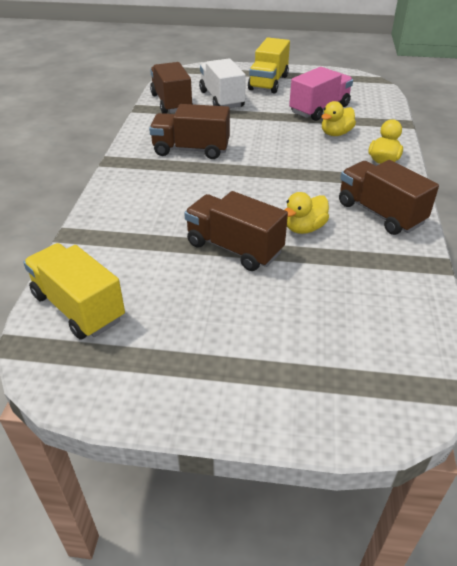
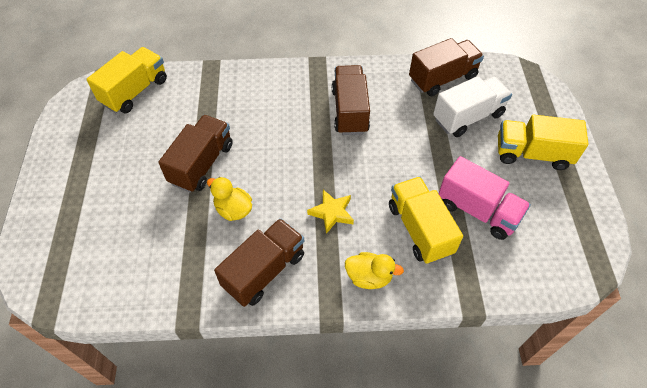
camera: 80 degrees right, 15 degrees up
yellow duck [321,101,356,136] -> yellow truck [389,177,463,264]
none -> yellow star [307,190,354,234]

